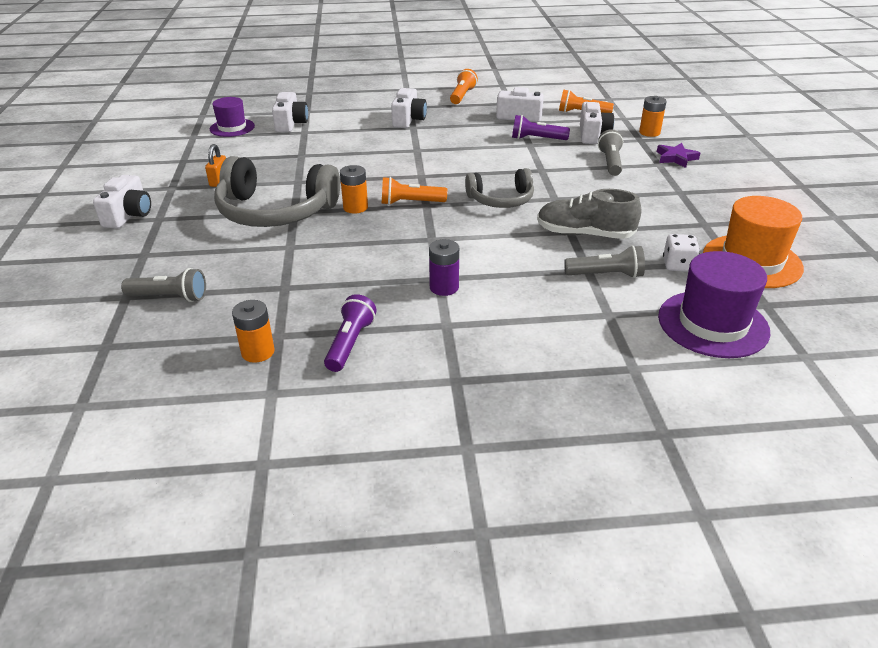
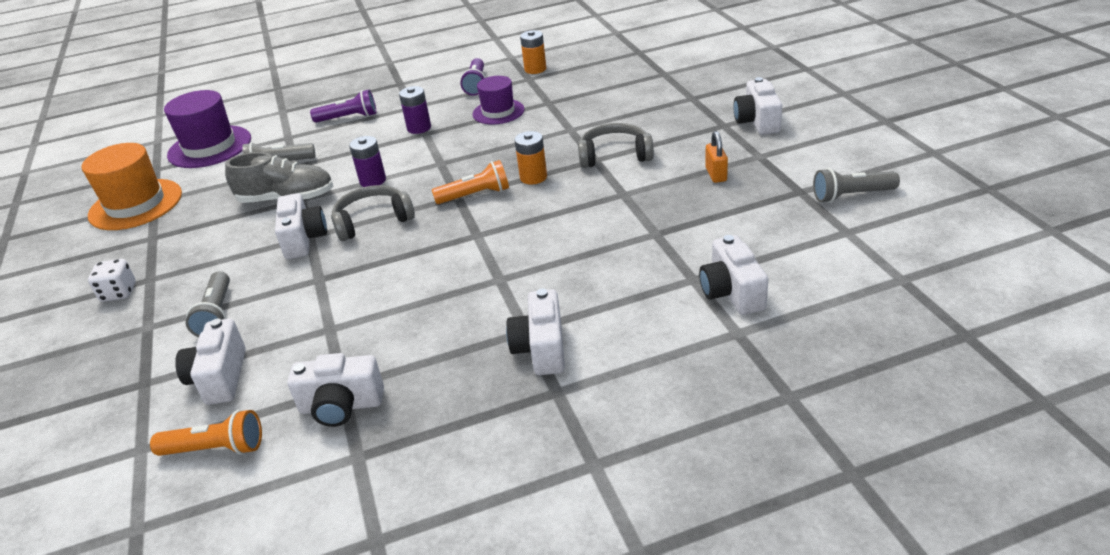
camera: 170 degrees right, 0 degrees up
grey flashlight [121,268,206,302] -> grey flashlight moved to [813,168,900,203]
purple hat [210,97,255,137] -> purple hat moved to [473,76,524,125]
grey headphones [214,156,340,227] -> grey headphones [578,123,654,168], size x0.58
orange flashlight [450,69,478,104] -> none
purple flashlight [512,115,570,140] -> purple flashlight moved to [310,90,376,123]
orange battery [639,96,667,137] -> none
purple star [657,143,700,168] -> none
white dice [663,234,700,272] -> white dice moved to [88,259,136,302]
none -> white camera [275,193,327,259]
none -> purple battery [349,136,386,187]

